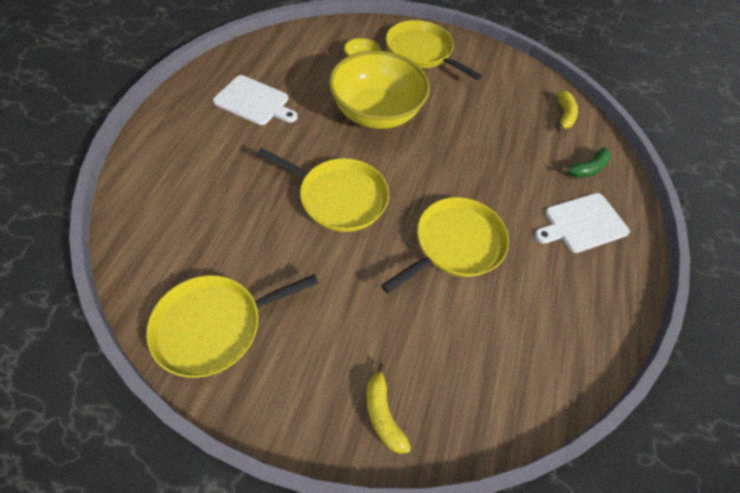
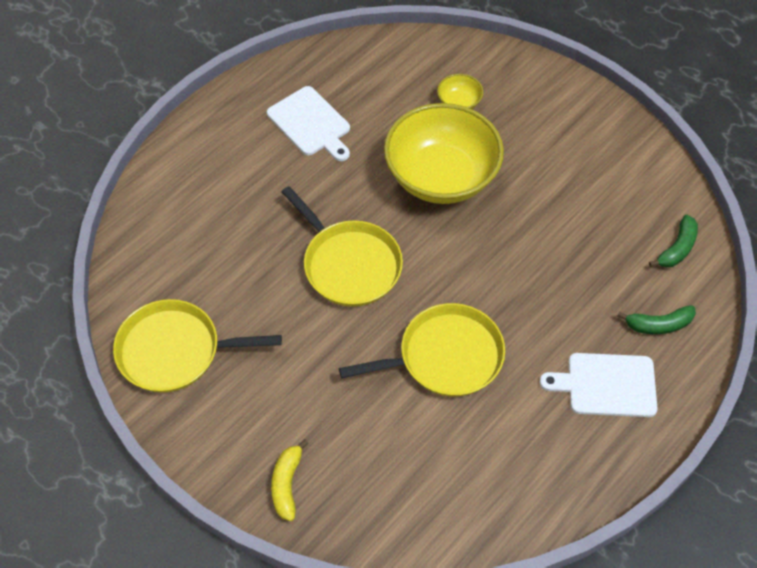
camera: 30 degrees right, 0 degrees up
yellow pan [386,20,482,80] -> none
yellow banana [556,90,578,131] -> green banana [649,215,698,267]

